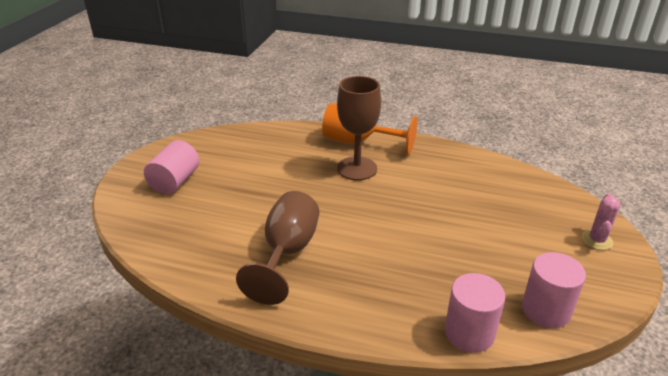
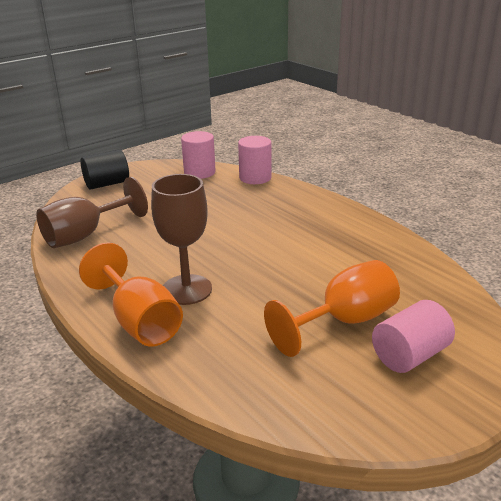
camera: 145 degrees left, 5 degrees down
brown goblet [236,191,319,305] -> brown goblet moved to [36,177,148,248]
pink cactus [582,194,620,250] -> black cylinder [80,149,129,190]
none -> orange goblet [264,260,400,357]

